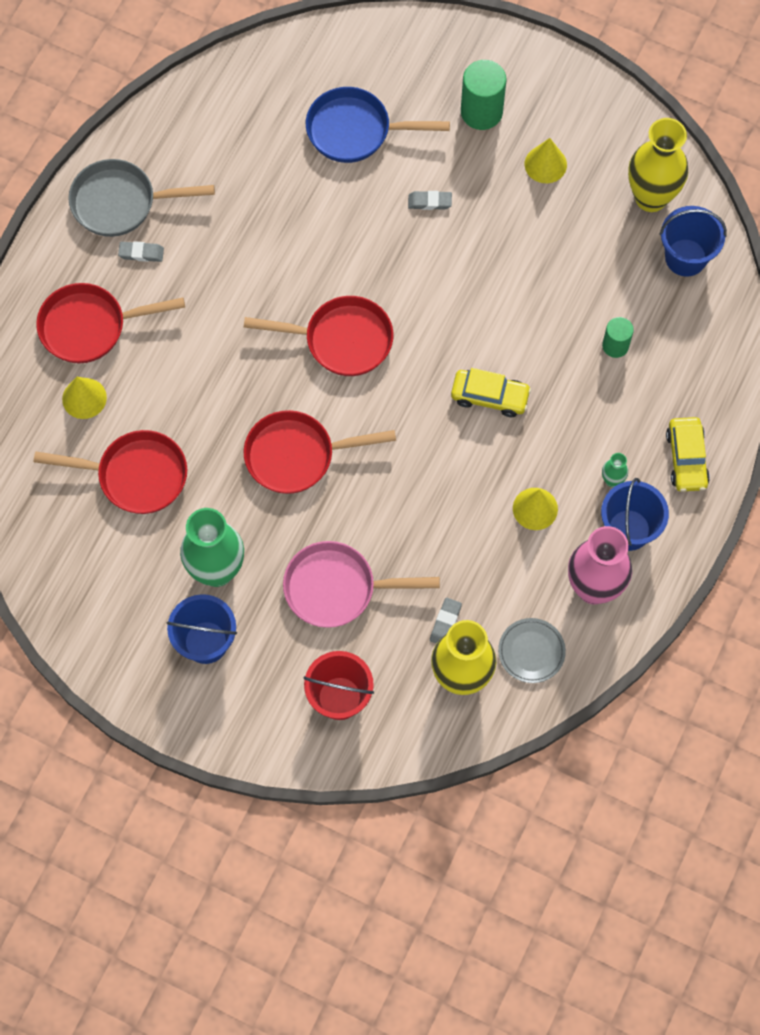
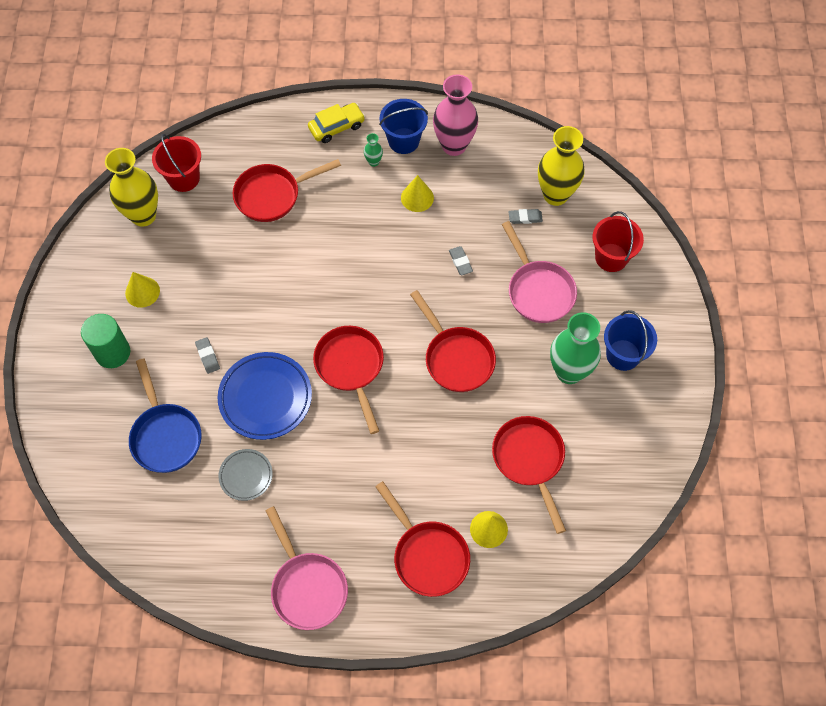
camera: 115 degrees left, 5 degrees down
grey pan [68,159,215,237] -> pink pan [265,506,348,630]
grey eraser [118,241,164,262] -> grey eraser moved to [449,246,473,275]
yellow car [451,368,531,417] -> none
grey plate [498,618,566,683] -> grey plate moved to [219,449,273,501]
green cylinder [602,317,634,358] -> red pan [233,159,341,222]
blue bucket [660,206,727,277] -> red bucket [152,134,201,192]
none -> blue plate [218,352,312,440]

